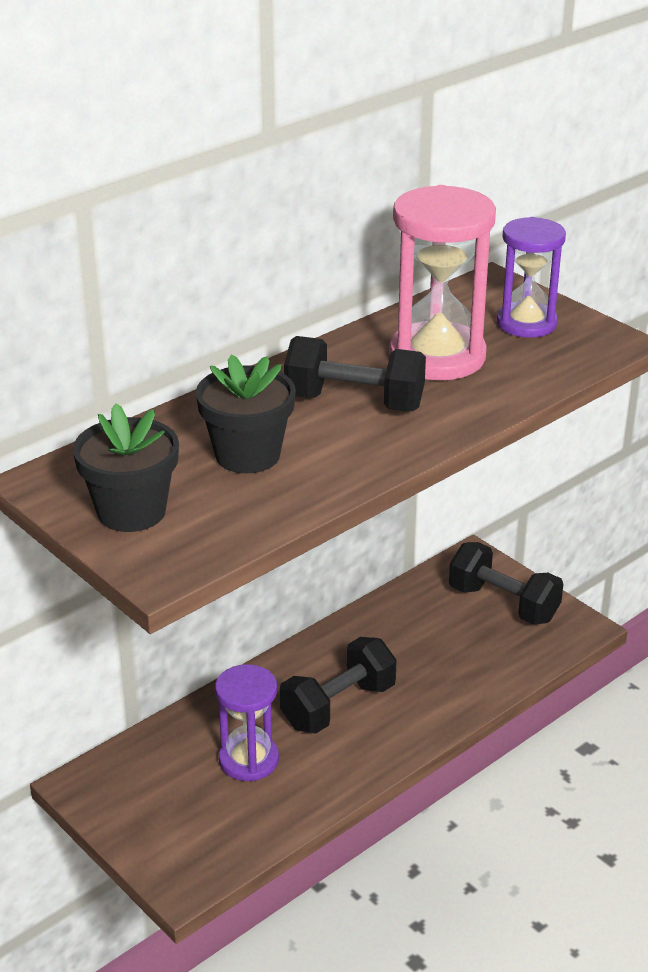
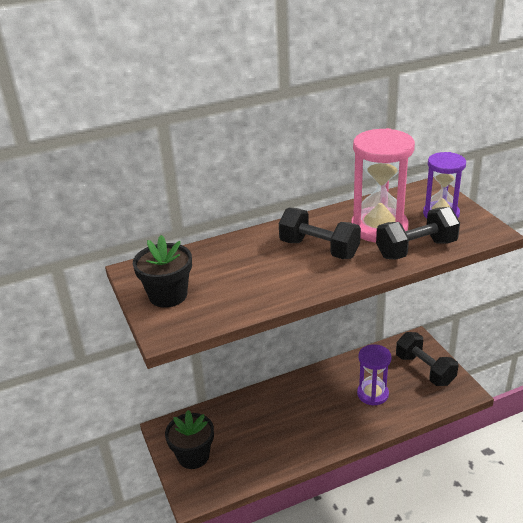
camera: 20 degrees right, 0 degrees up
black flower pot [196,354,296,473] -> black flower pot moved to [165,410,214,469]
purple hourglass [215,664,279,781] -> purple hourglass moved to [357,344,392,406]
black dumbbell [280,637,397,733] -> black dumbbell moved to [376,207,460,259]

